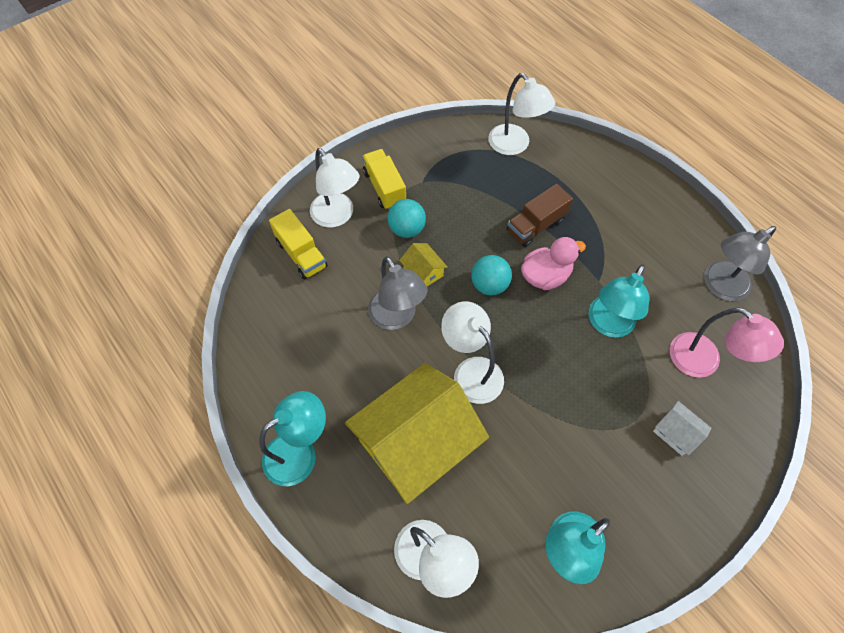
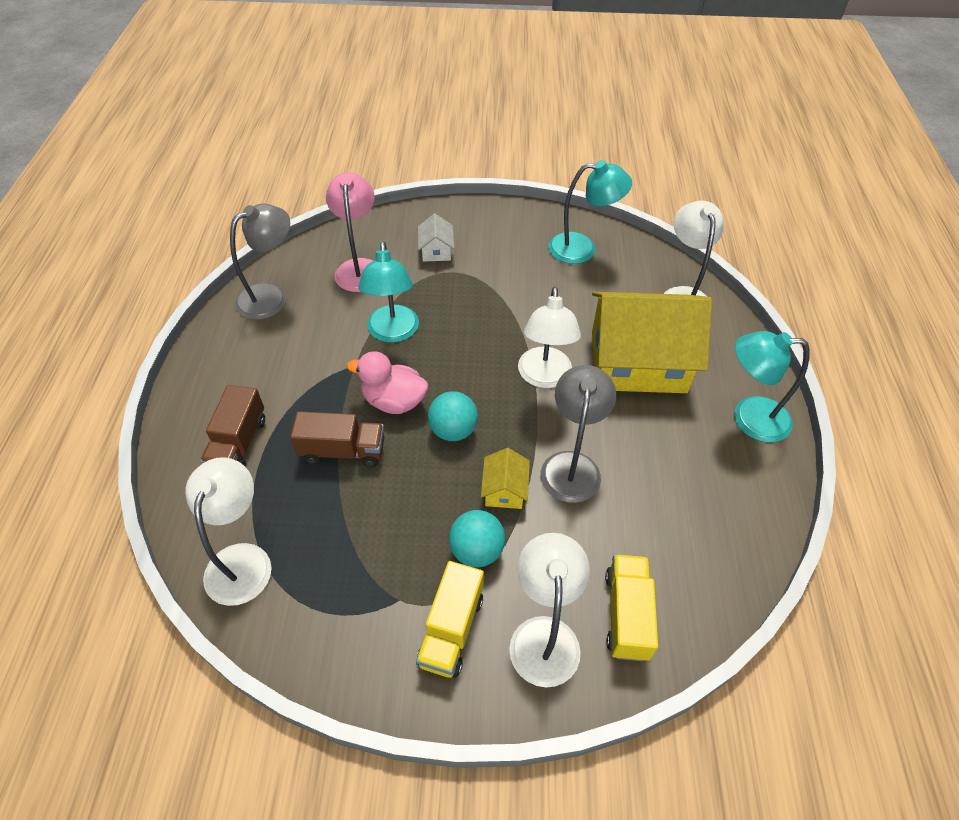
camera: 140 degrees left, 10 degrees down
turquoise lamp [589,265,649,337] -> turquoise lamp turned 105 degrees clockwise [358,242,419,343]
grey lamp [704,226,776,301] -> grey lamp turned 45 degrees counterclockwise [230,204,290,320]
none -> brown truck [200,385,265,467]

